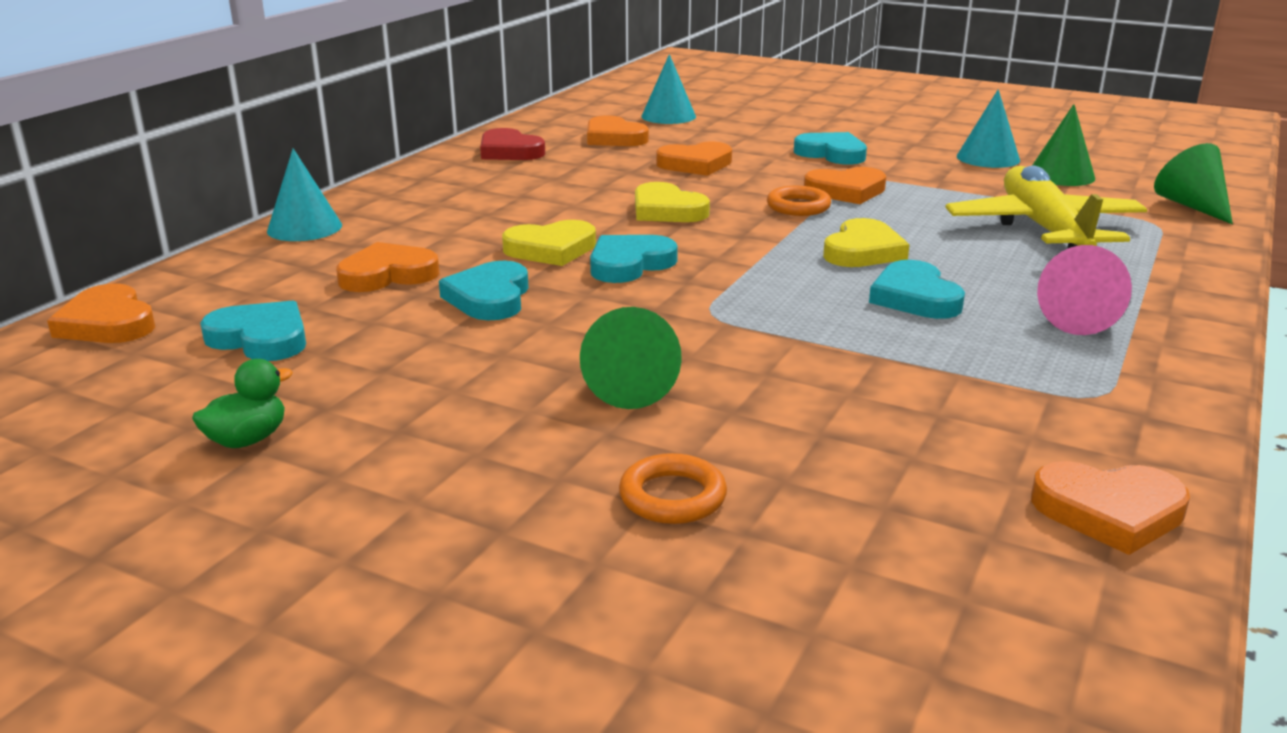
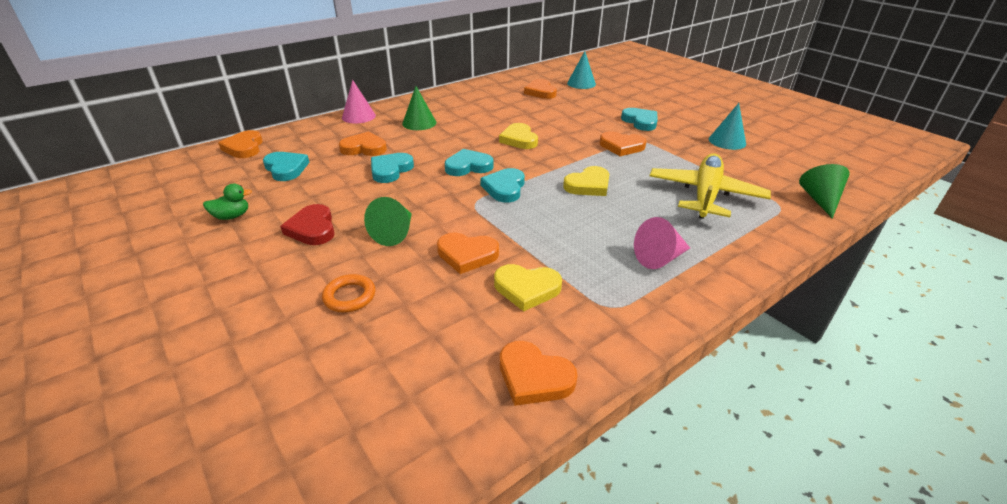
camera: 25 degrees right, 10 degrees up
turquoise cone [267,148,342,241] -> pink cone [342,80,376,124]
red heart [480,128,545,160] -> red heart moved to [280,204,335,245]
yellow heart [502,220,596,266] -> yellow heart moved to [494,264,562,312]
orange heart [656,142,732,176] -> orange heart moved to [437,233,499,274]
orange ring [767,186,831,216] -> none
turquoise heart [869,260,965,319] -> turquoise heart moved to [480,168,525,203]
green cone [1033,104,1095,186] -> green cone moved to [402,86,436,130]

